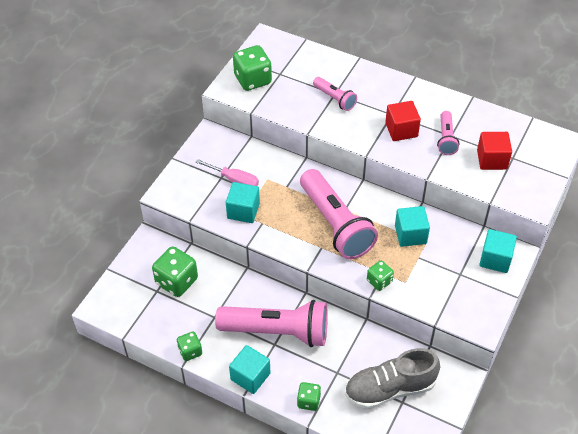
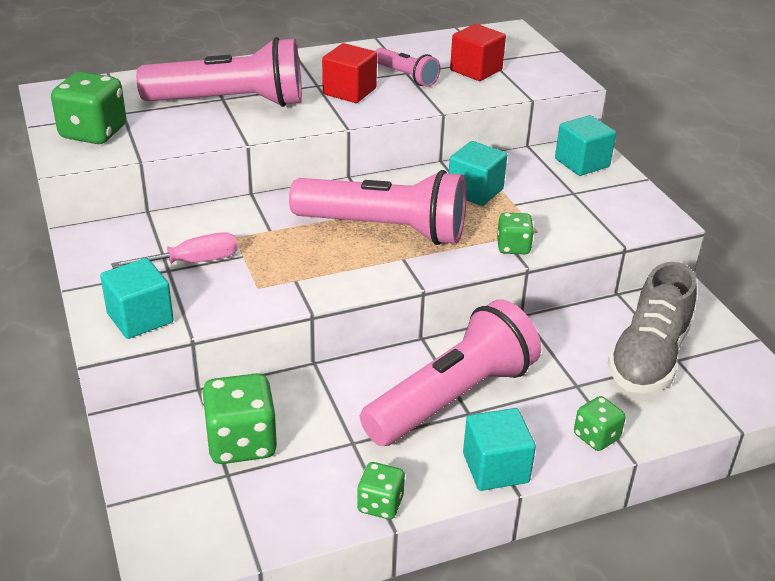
camera: 50 degrees left, 15 degrees down
turquoise cube [226,182,260,223] -> turquoise cube moved to [100,258,174,339]
pink flashlight [313,77,357,111] -> pink flashlight [136,37,302,107], size x2.03

